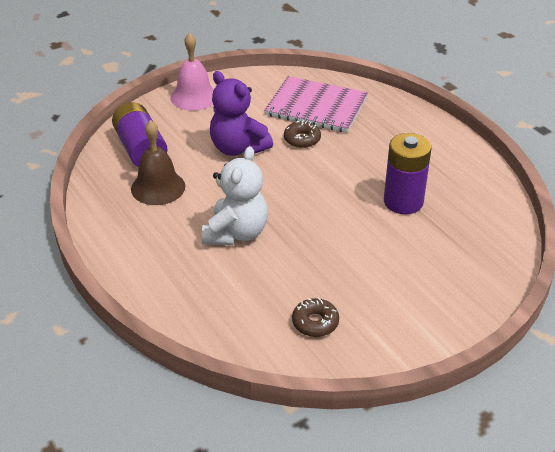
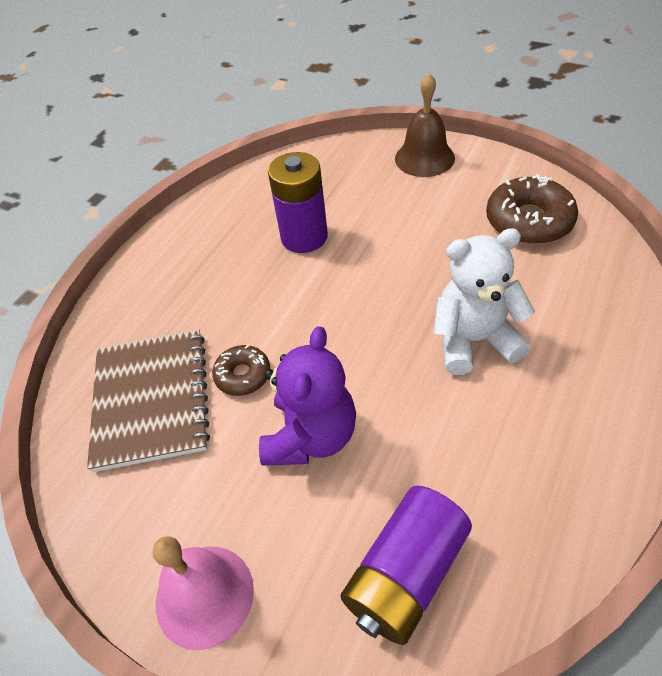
camera: 115 degrees left, 10 degrees up
brown bell [131,120,185,205] -> brown bell moved to [395,73,455,177]
pink notebook [264,76,368,133] -> brown notebook [87,329,210,472]
brown donut [292,298,339,337] -> brown donut [486,174,578,244], size x1.76

